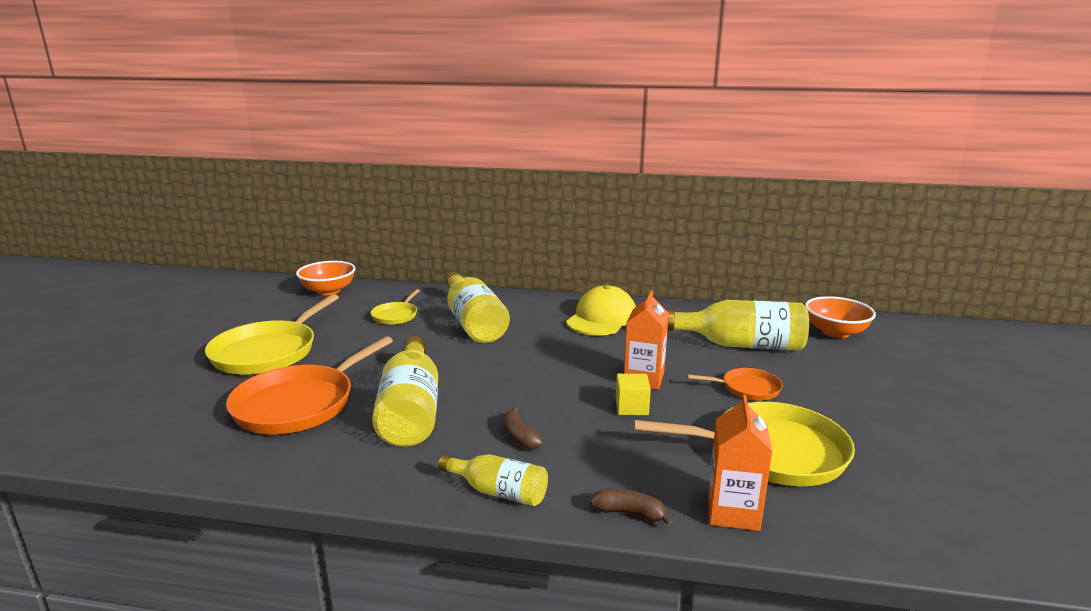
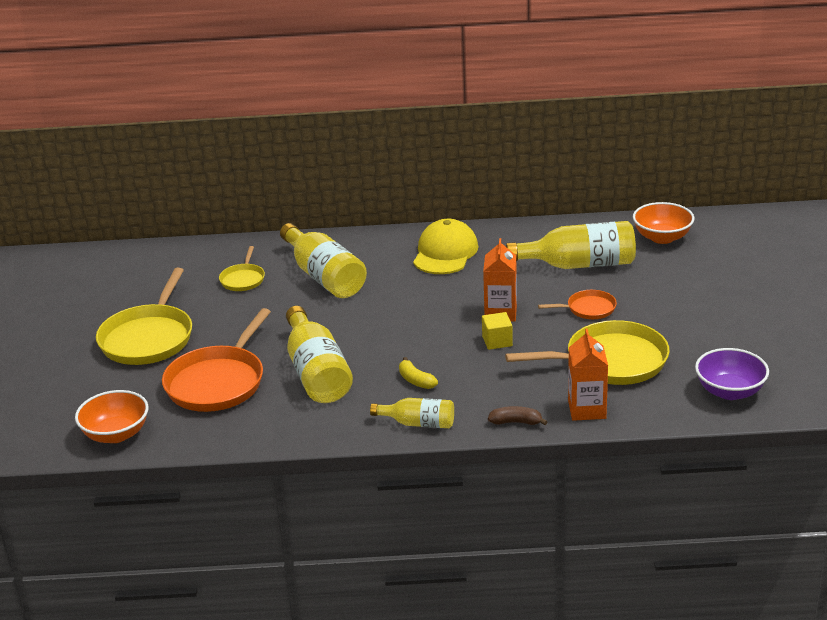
camera: 10 degrees left, 10 degrees up
orange bowl [296,261,356,295] -> orange bowl moved to [75,390,148,443]
brown banana [503,407,543,450] -> yellow banana [399,357,438,389]
none -> purple bowl [695,348,769,400]

